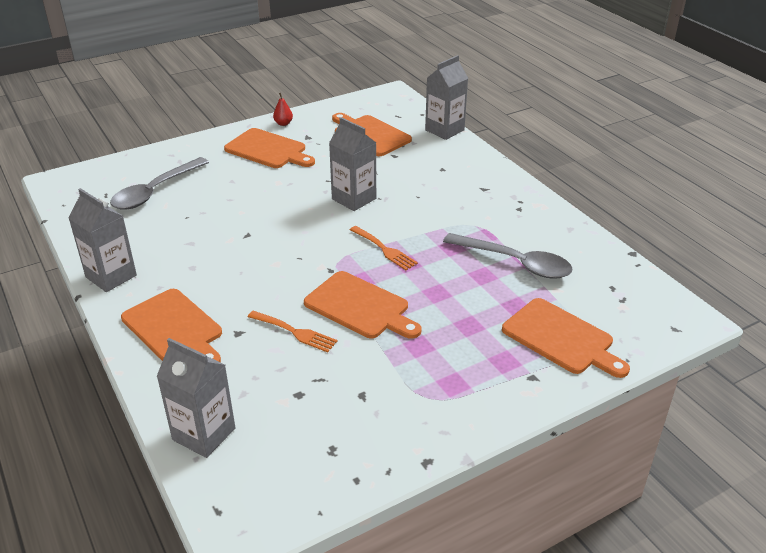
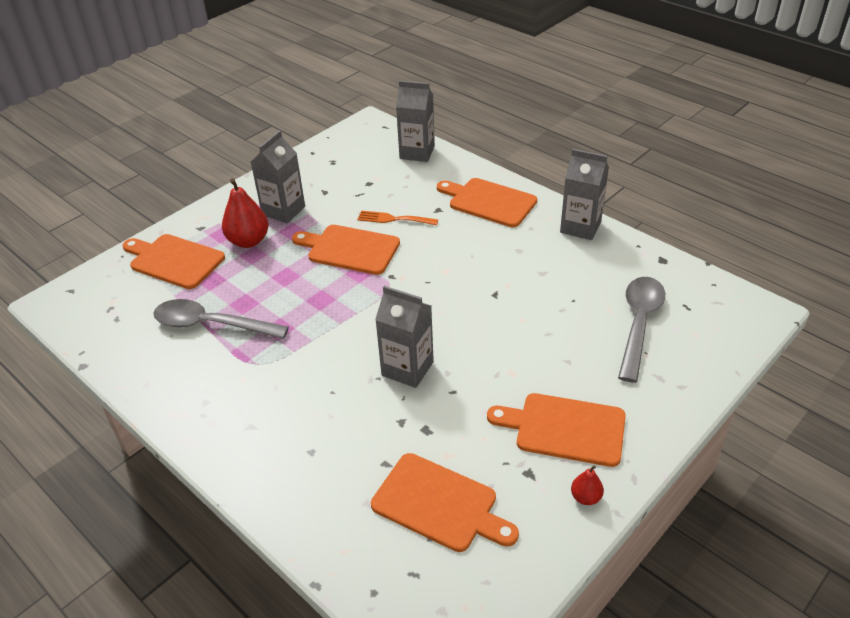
camera: 165 degrees right, 5 degrees up
orange fork [350,226,418,270] -> none
grey carton [425,55,468,140] -> grey carton moved to [251,130,305,223]
none -> red pear [222,178,269,248]

